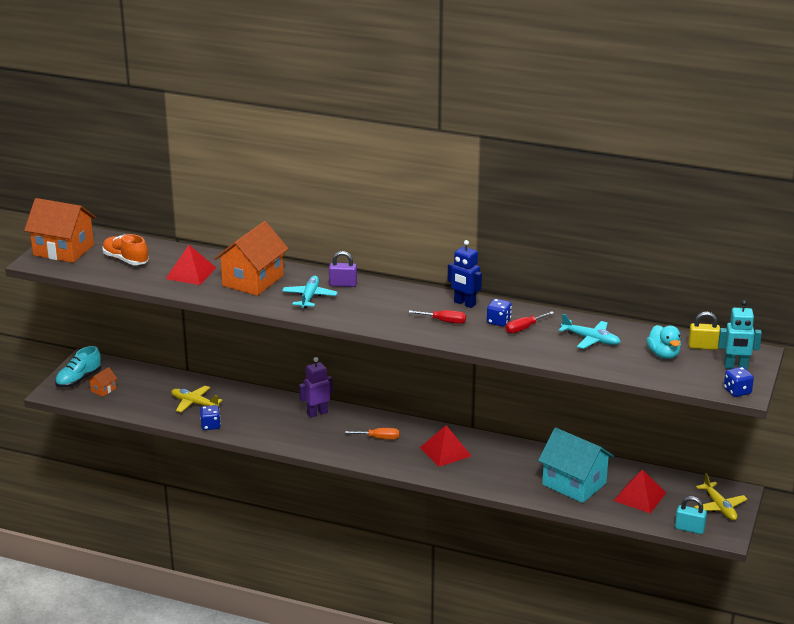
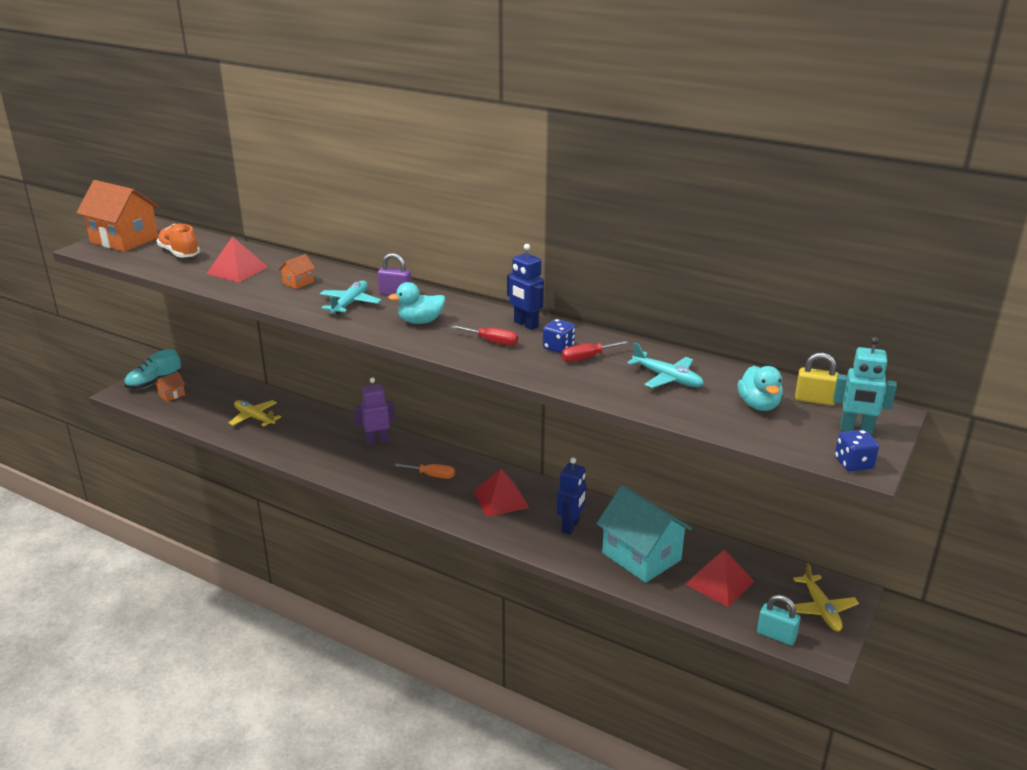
camera: 10 degrees right, 0 degrees up
blue dice [200,405,221,430] -> none
orange house [214,221,289,296] -> orange house [279,254,315,289], size x0.42
none -> turquoise duck [388,282,445,324]
none -> blue robot [557,457,587,535]

